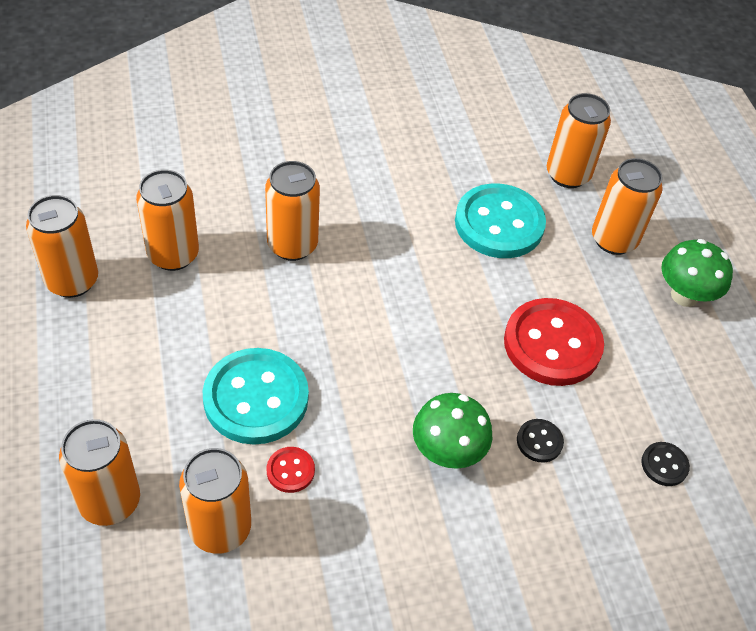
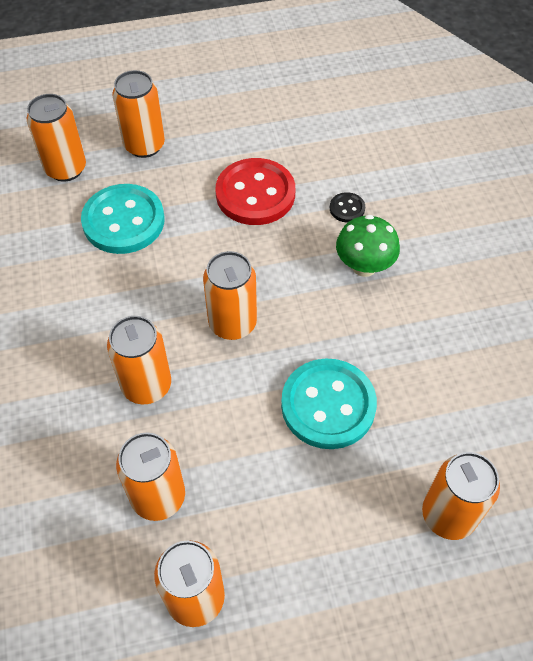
camera: 85 degrees left, 5 degrees up
orange can [179,448,251,554] -> orange can moved to [203,251,257,340]
red button [267,447,315,493] -> none
black button [641,442,690,486] -> none
green mushroom [661,239,733,307] -> none

